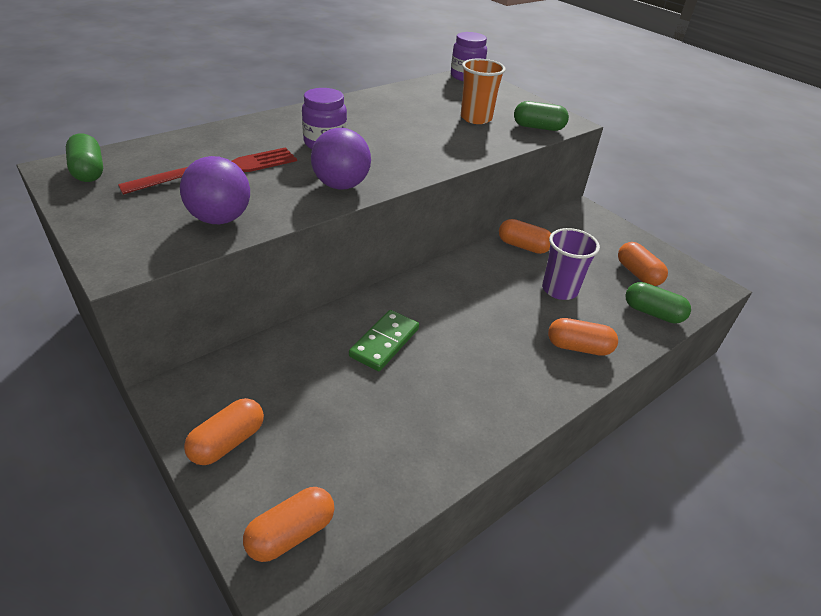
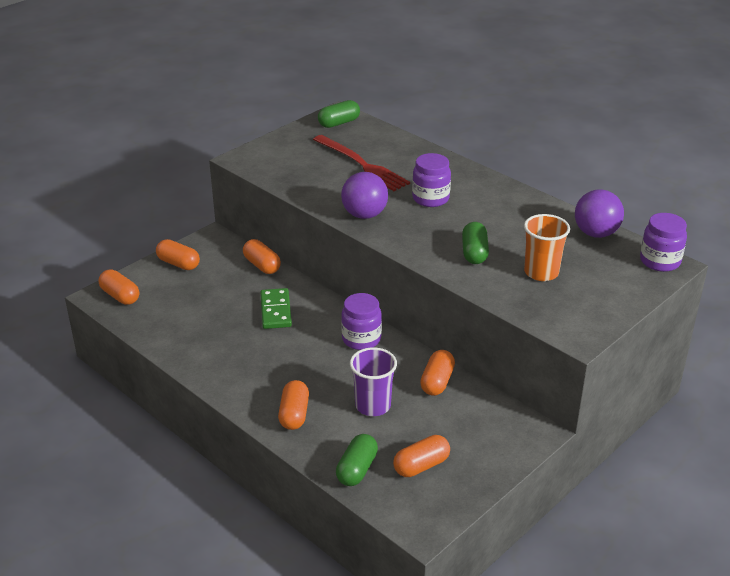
camera: 85 degrees right, 5 degrees down
purple ball [180,156,250,224] -> purple ball moved to [575,189,624,238]
green domino [349,310,419,371] -> green domino turned 60 degrees clockwise [260,288,292,329]
green capsule [514,101,569,131] -> green capsule moved to [462,222,489,264]
none -> orange capsule [243,239,281,274]
none -> purple jar [341,293,382,350]

